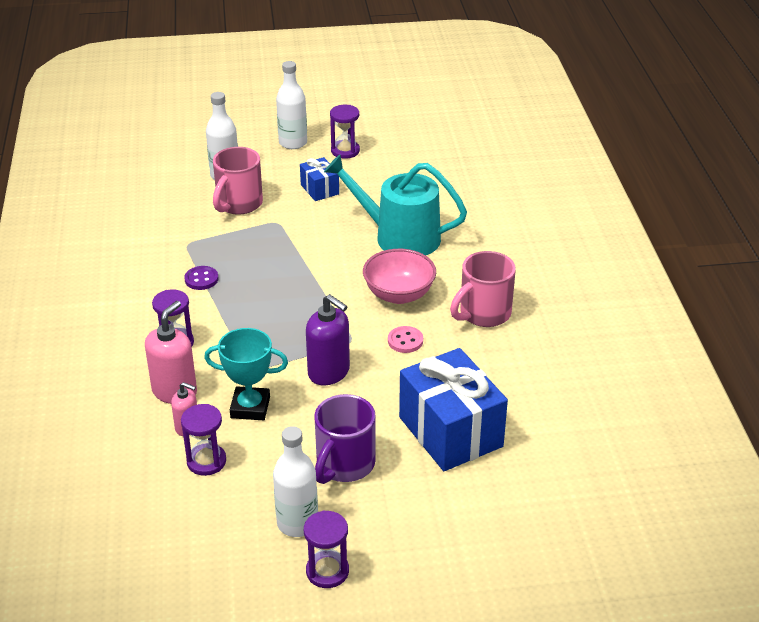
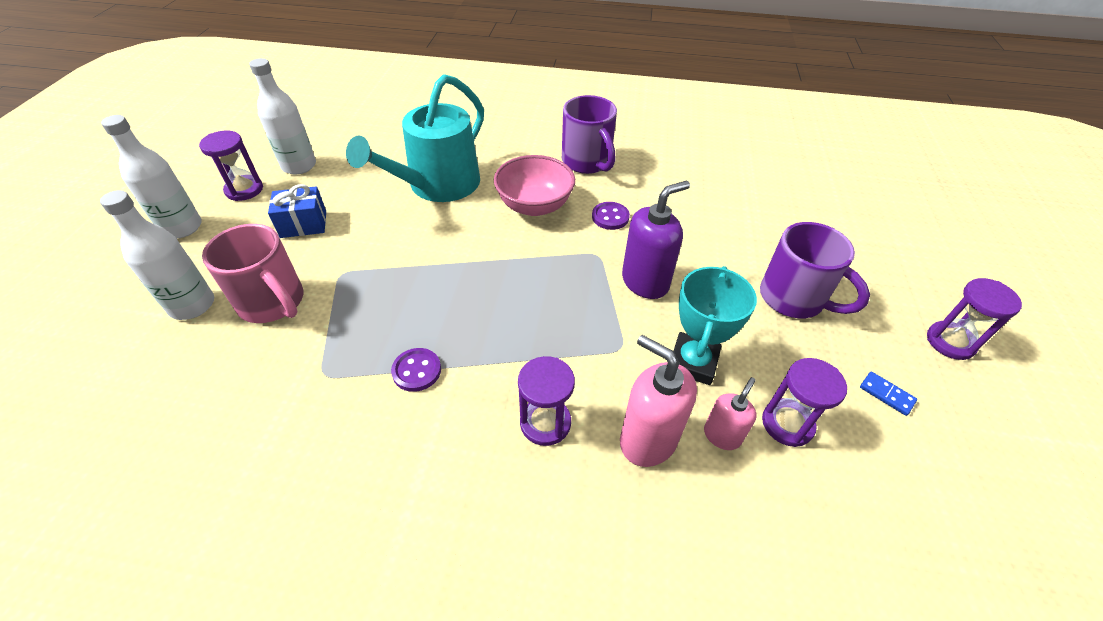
camera: 75 degrees left, 10 degrees up
white bottle [273,426,318,537] -> white bottle moved to [249,58,316,175]
pink button [388,326,423,353] -> purple button [592,202,630,230]
blue gift [399,348,508,471] -> none
pink mug [450,251,516,327] -> purple mug [562,95,617,174]
none -> blue domino [860,372,917,416]

